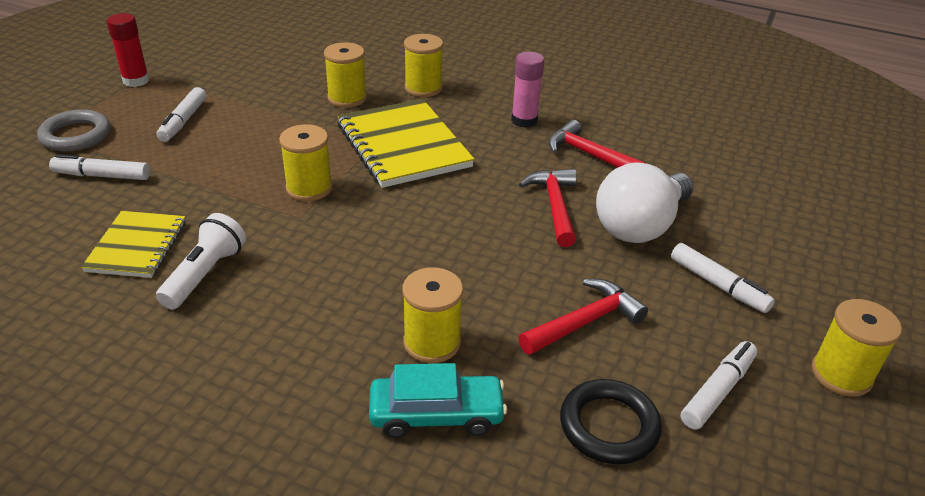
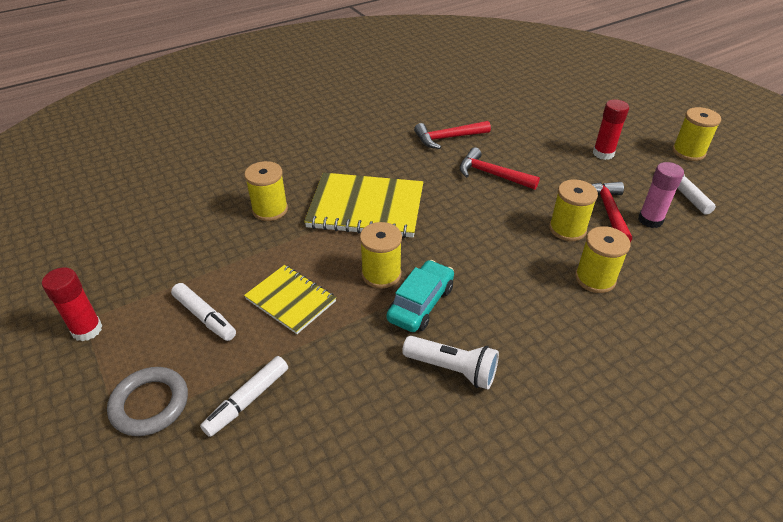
camera: 55 degrees left, 5 degrees up
yellow notebook [81,211,186,278] -> yellow notebook moved to [244,265,336,334]
white flashlight [156,213,246,309] -> white flashlight turned 150 degrees clockwise [402,336,499,389]
turquoise car [369,363,507,438] -> turquoise car moved to [386,260,454,332]
yellow spool [404,34,443,97] -> yellow spool moved to [549,180,598,241]
pink glue stick [511,52,545,128] -> pink glue stick moved to [638,162,684,228]
black ring [560,379,662,464] -> none
white light bulb [596,162,693,243] -> none
white marker [671,243,775,313] -> red glue stick [593,100,629,160]

